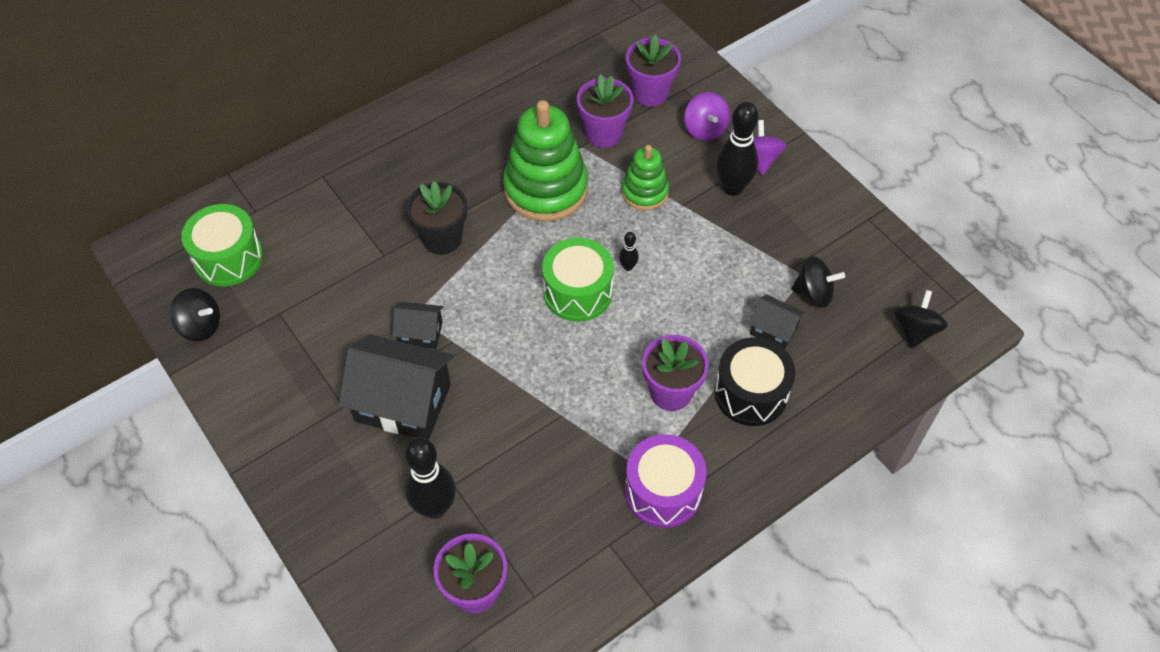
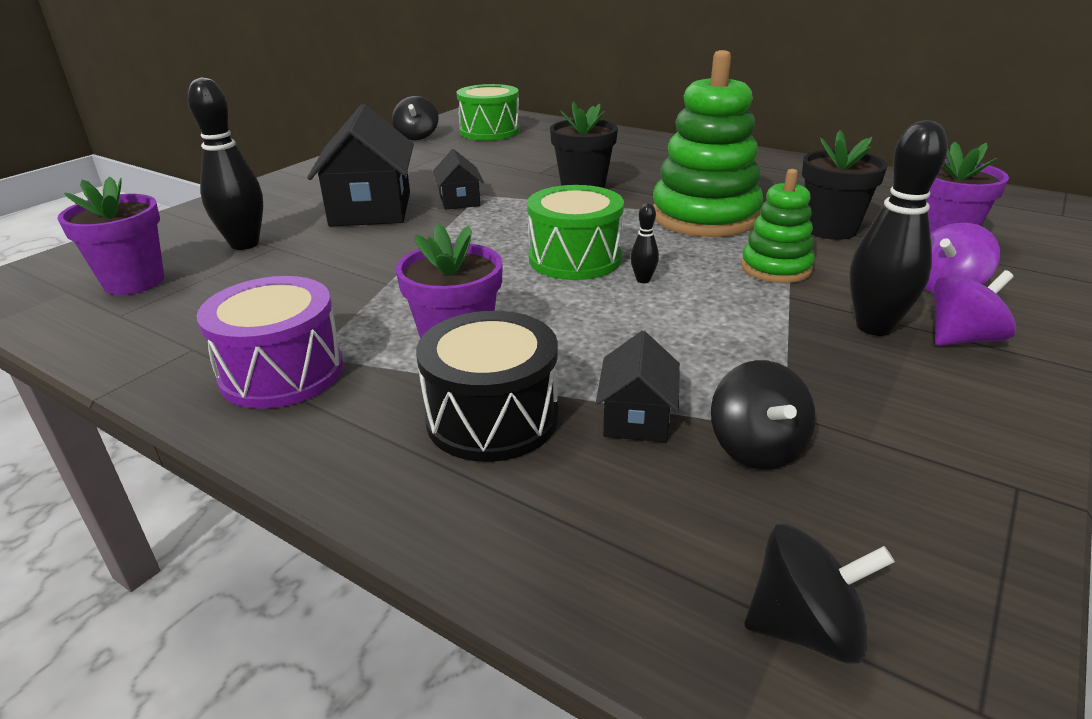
camera: 70 degrees right, 25 degrees down
purple flower pot [577,74,633,148] -> black flower pot [802,130,887,240]

